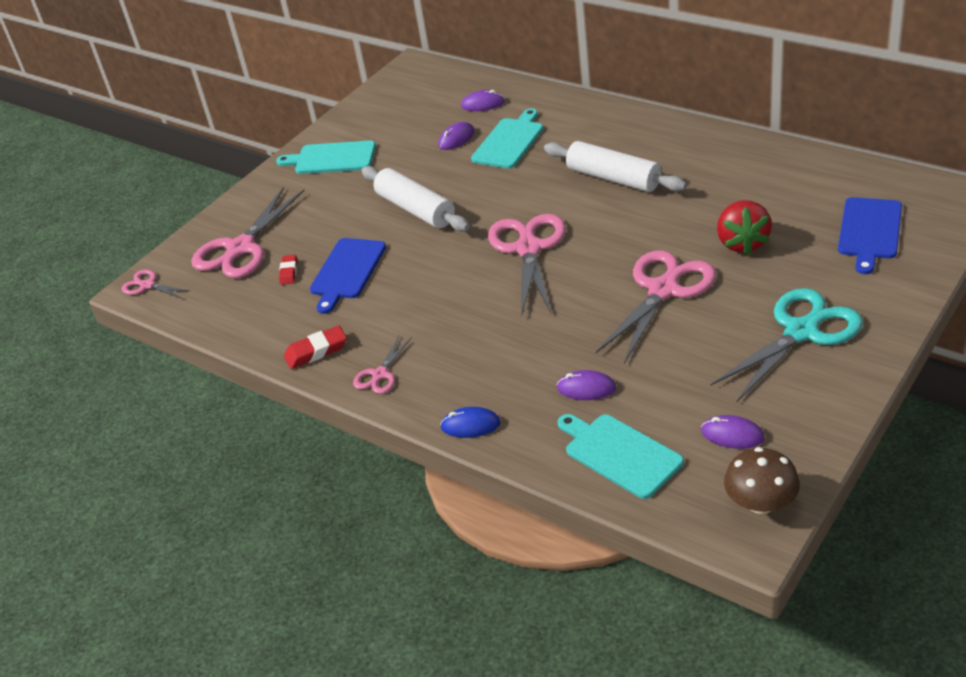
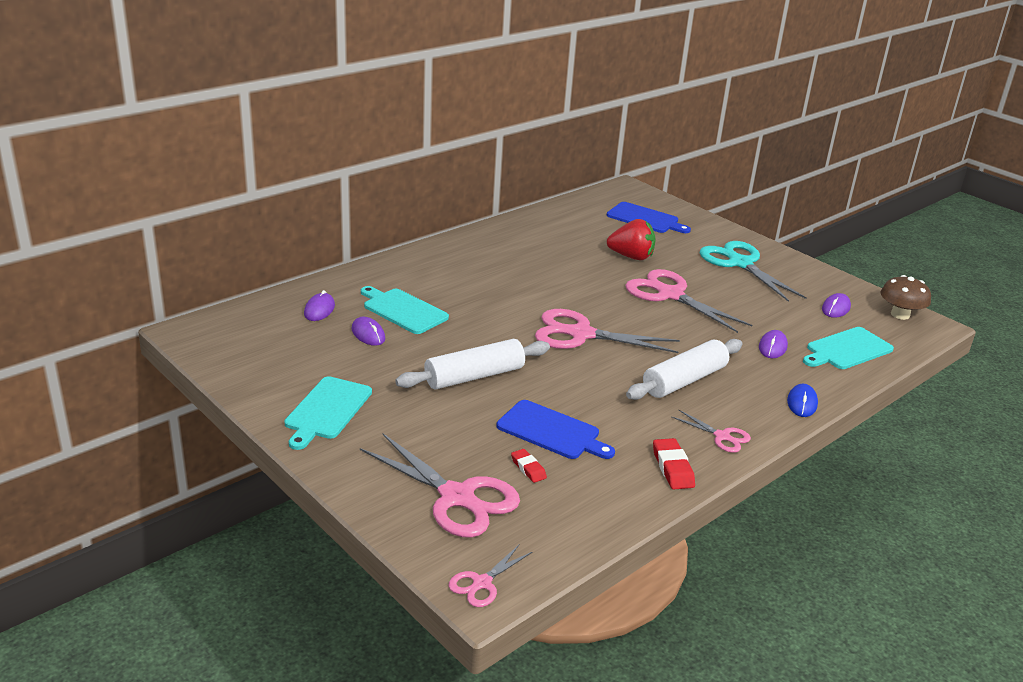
camera: 85 degrees left, 10 degrees down
red eraser [279,255,297,285] -> red eraser turned 45 degrees clockwise [511,449,547,483]
white rolling pin [544,141,687,192] -> white rolling pin moved to [626,339,743,400]

